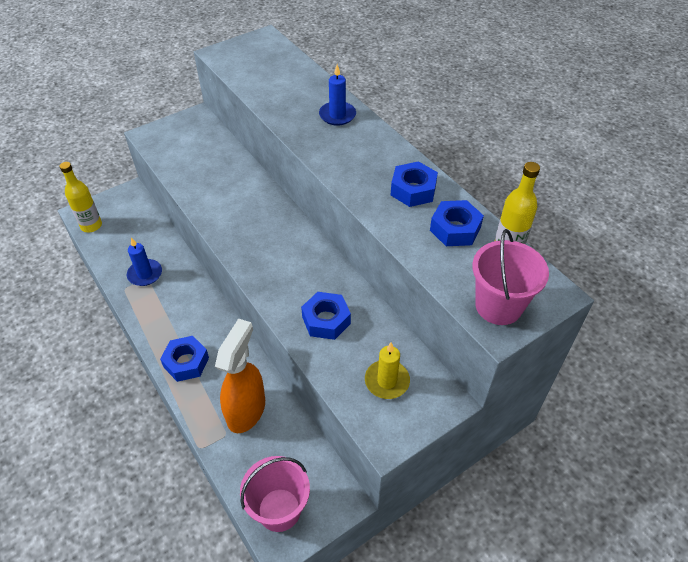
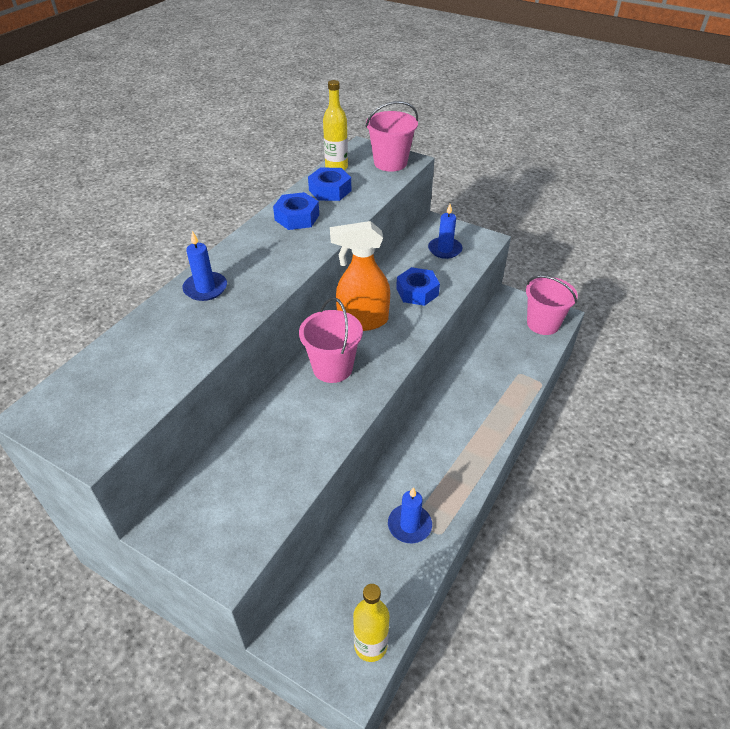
camera: 115 degrees left, 5 degrees down
blue nut [160,336,209,382] -> none
orange spray bottle [215,318,265,433] -> orange spray bottle moved to [330,221,390,331]
yellow candle [365,343,410,399] -> blue candle [428,204,463,259]
none -> pink bucket [299,298,363,383]

